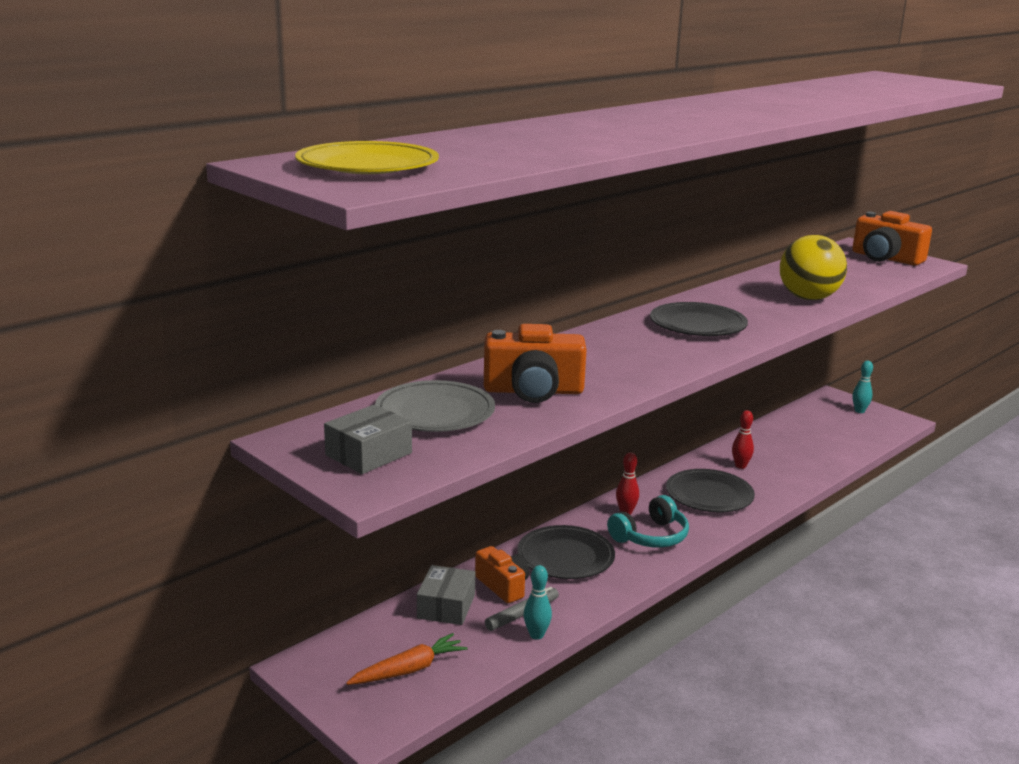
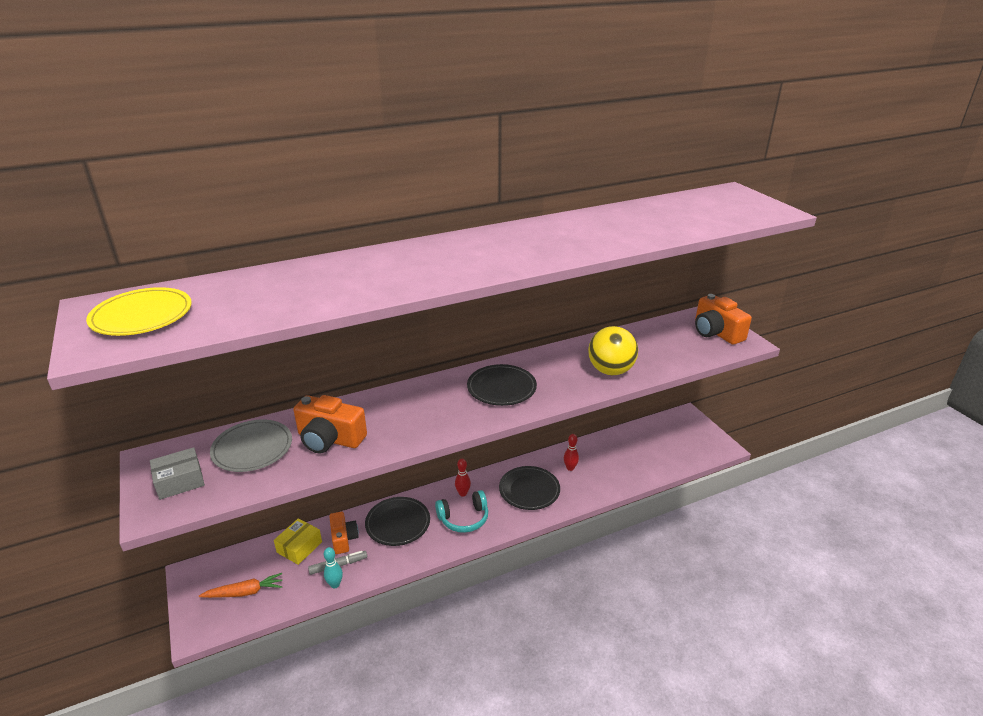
camera: 20 degrees right, 10 degrees up
grey box [417,565,475,625] -> yellow box [274,518,322,565]
turquoise bowling pin [852,361,873,413] -> none

